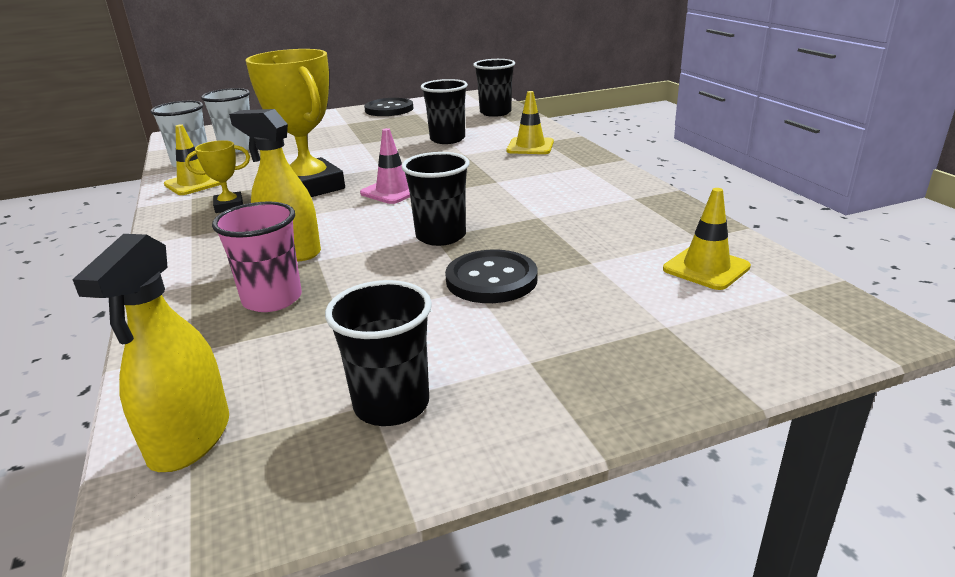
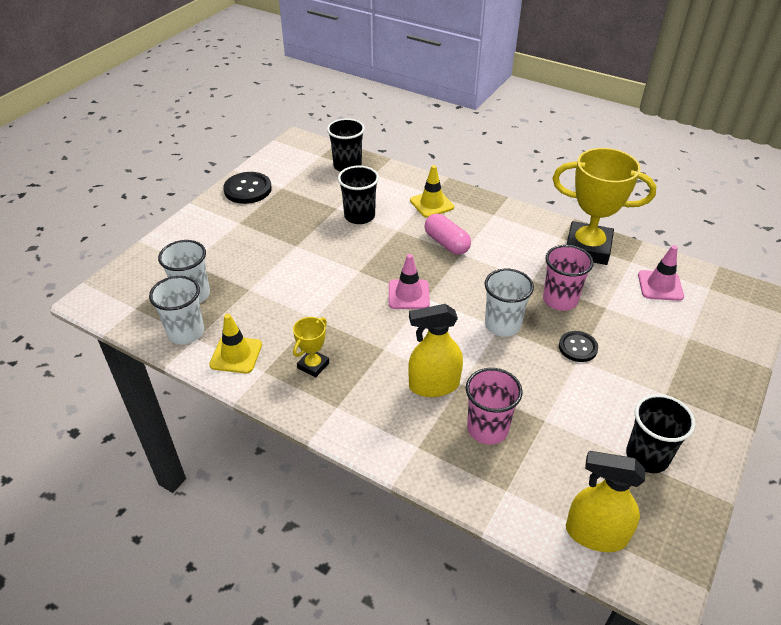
camera: 40 degrees left, 15 degrees up
yellow spray bottle [72,234,229,472] -> yellow spray bottle turned 135 degrees clockwise [566,451,645,552]
yellow trophy [245,49,345,197] -> yellow trophy moved to [553,148,656,265]
black cup [401,152,470,246] -> white cup [484,269,534,337]
black button [445,250,538,303] -> black button [559,331,598,362], size x0.64
yellow traffic cone [663,188,751,290] -> pink traffic cone [638,245,684,301]
none -> pink capsule [425,214,471,255]
none -> pink cup [543,245,593,311]

